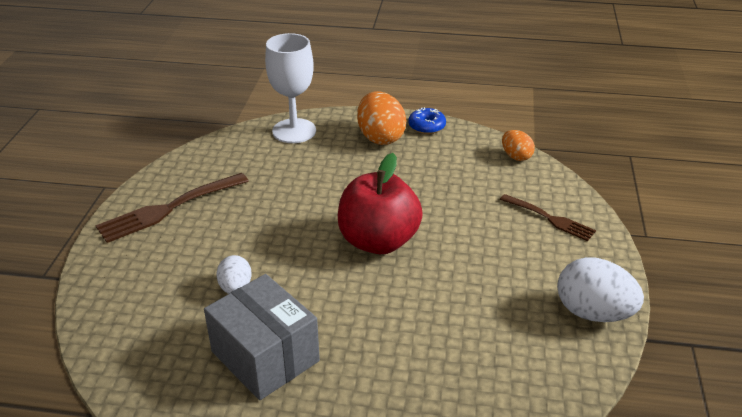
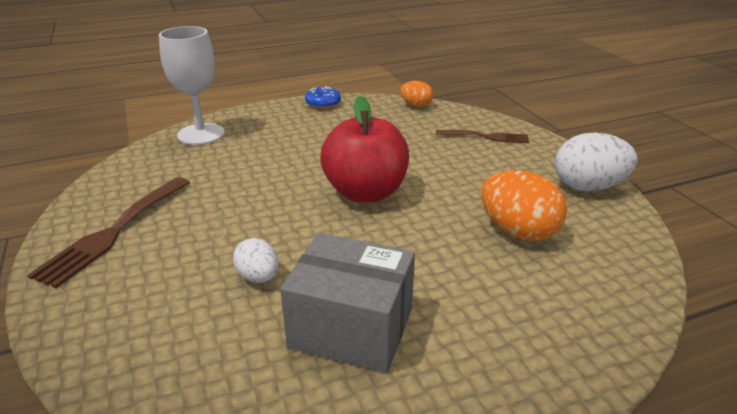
camera: 30 degrees left, 5 degrees down
orange egg [357,91,406,145] -> orange egg moved to [481,170,567,241]

